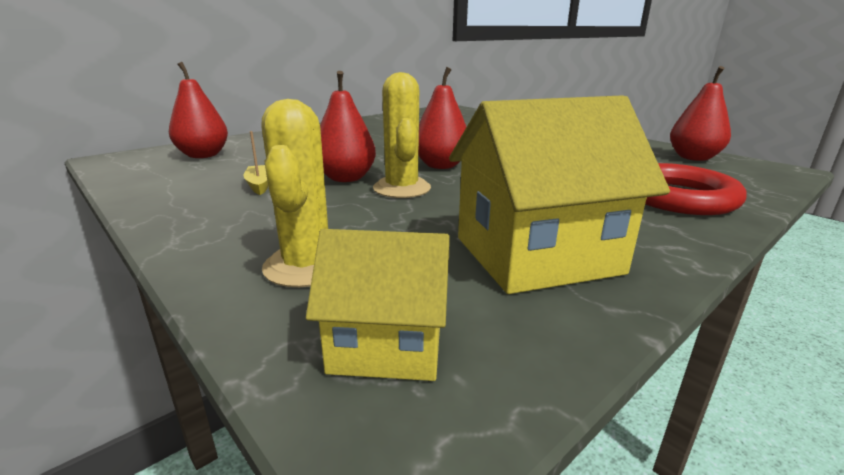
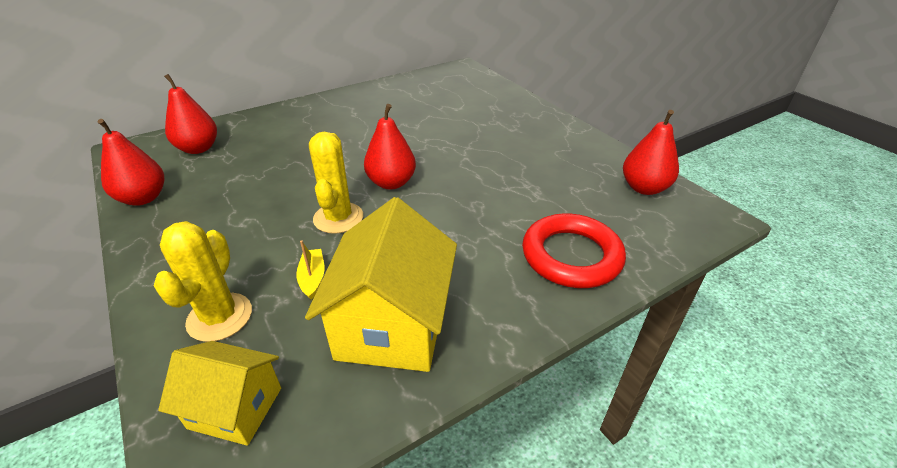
camera: 10 degrees right, 15 degrees up
yellow boat [243,131,268,195] -> yellow boat moved to [296,241,324,300]
red pear [320,71,376,182] -> red pear moved to [98,119,164,206]
yellow house [449,95,670,294] -> yellow house turned 75 degrees counterclockwise [305,197,457,372]

